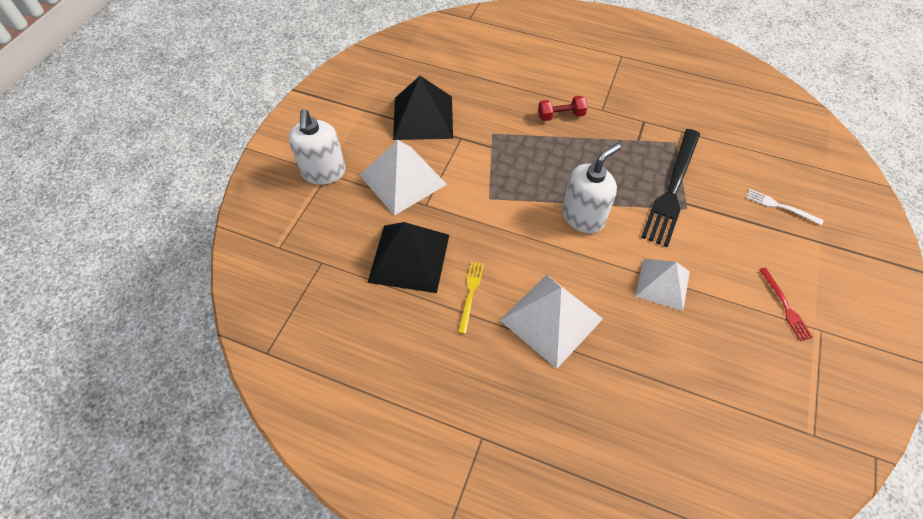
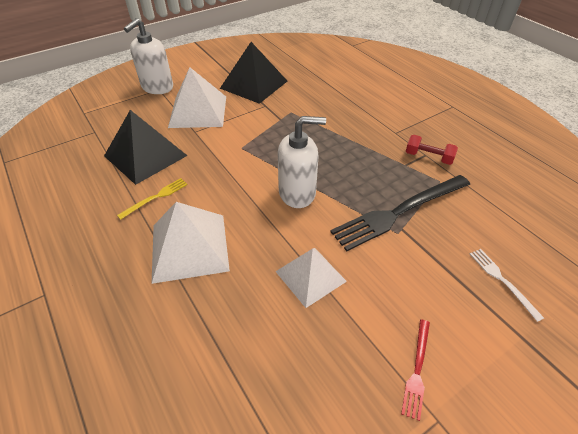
camera: 35 degrees right, 10 degrees down
red dumbbell [538,96,587,121] -> red dumbbell moved to [406,135,458,165]

